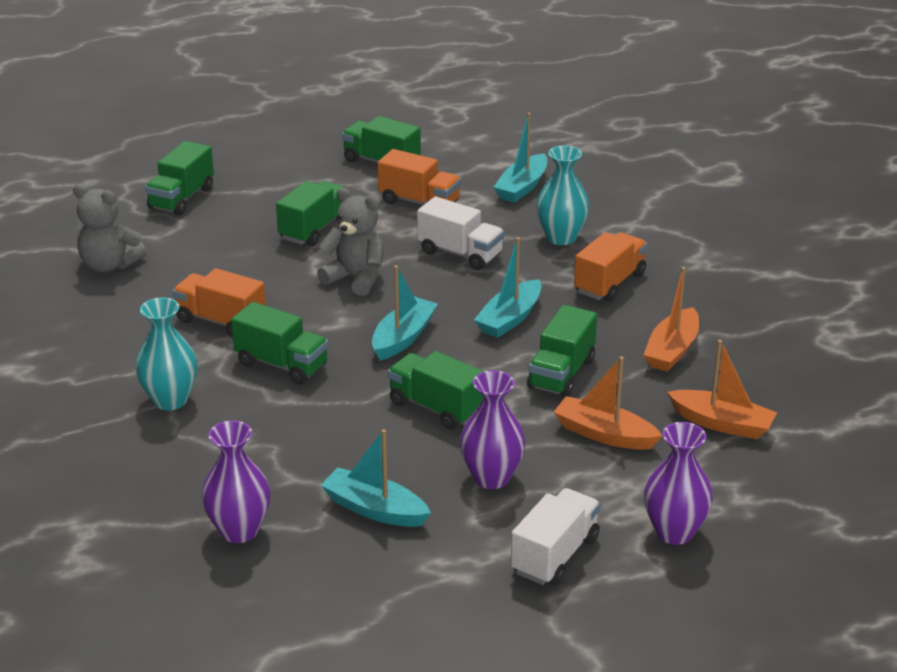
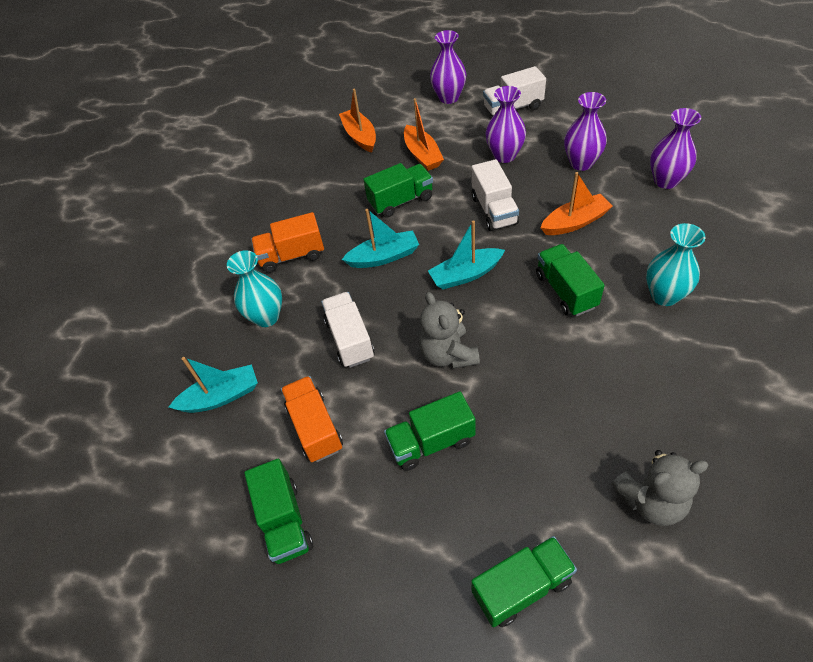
camera: 135 degrees left, 20 degrees up
grey teddy bear [73,184,147,272] -> grey teddy bear turned 105 degrees clockwise [611,450,708,526]
orange truck [172,268,266,337] -> none
turquoise boat [321,429,431,527] -> purple vase [564,92,607,171]
green truck [388,351,484,430] -> white truck [471,159,519,231]
orange boat [644,267,699,371] -> orange boat moved to [540,172,613,235]

